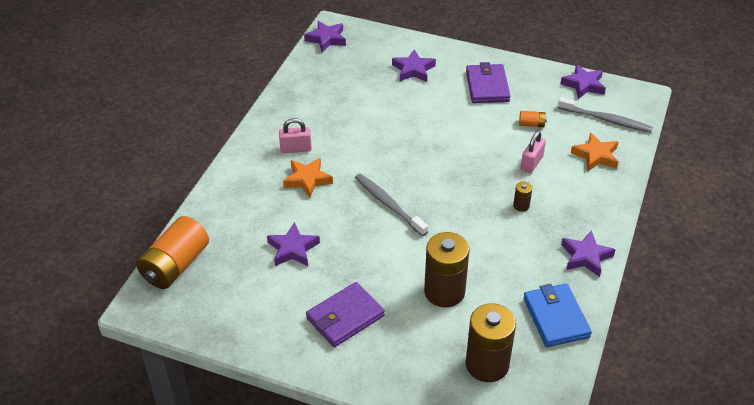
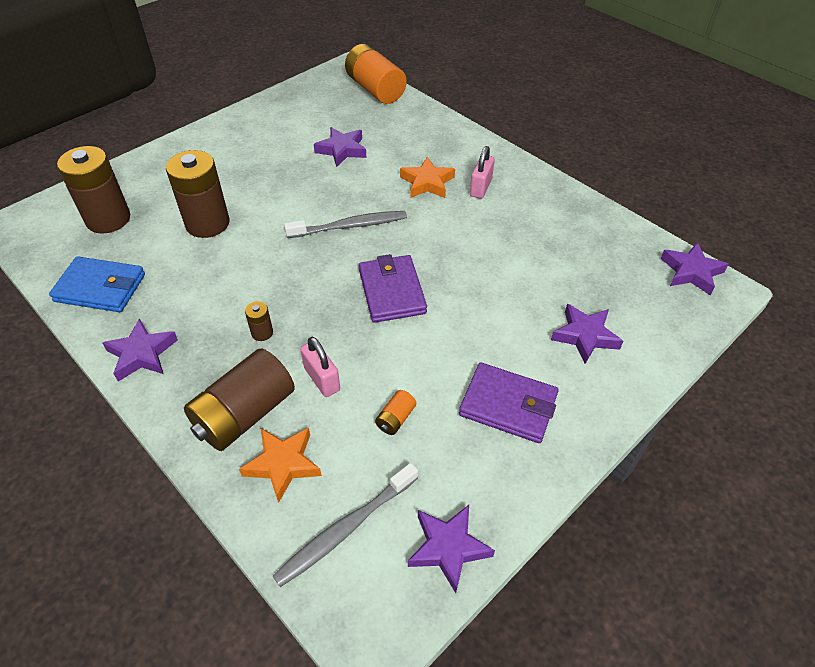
camera: 115 degrees right, 5 degrees up
purple wallet [306,282,385,347] -> purple wallet moved to [359,254,427,323]
none -> brown battery [184,348,295,451]

